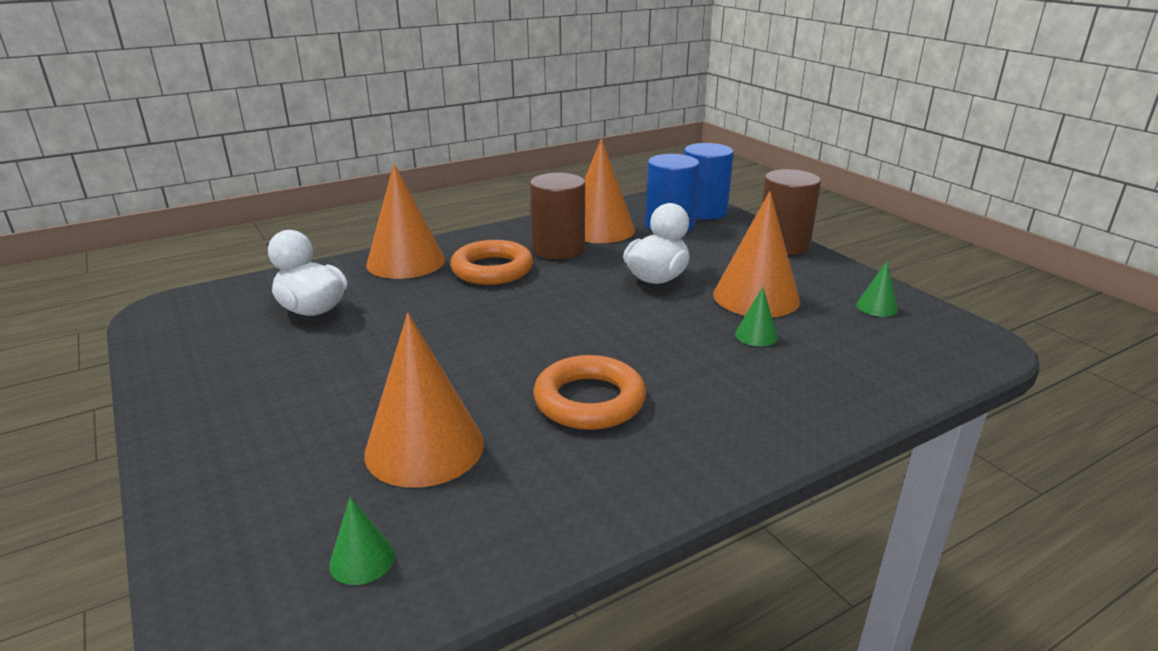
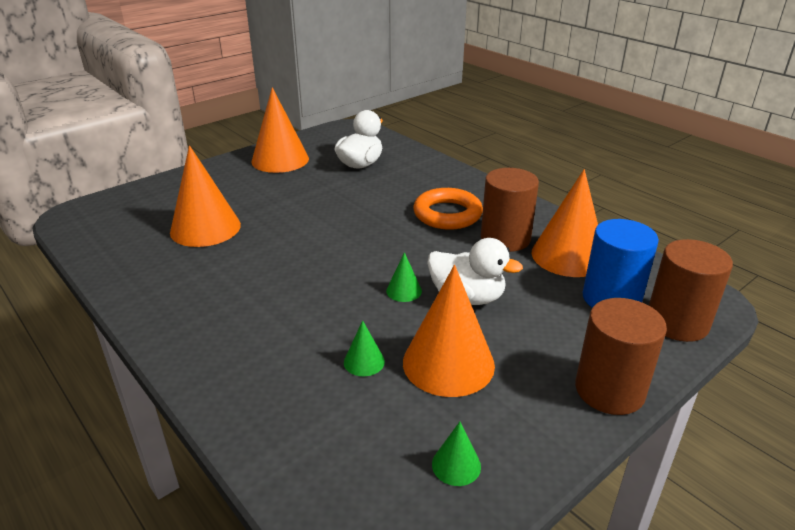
camera: 80 degrees right, 5 degrees up
green cone [329,497,395,585] -> green cone moved to [386,252,422,302]
orange cone [366,164,445,279] -> orange cone moved to [251,87,309,173]
orange ring [533,355,646,430] -> none
blue cylinder [684,143,734,220] -> brown cylinder [649,239,733,342]

